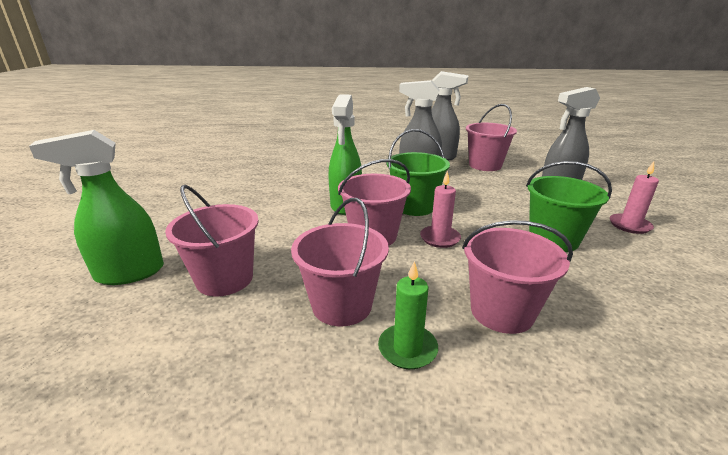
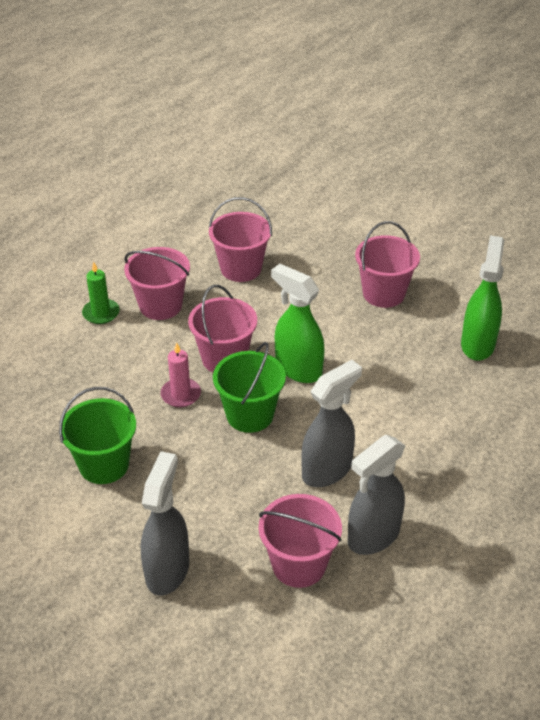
camera: 125 degrees right, 15 degrees up
green spray bottle [29,130,164,285] -> green spray bottle moved to [461,235,504,361]
pink bucket [462,220,573,334] -> pink bucket moved to [355,221,420,308]
pink candle [610,162,659,234] -> none

